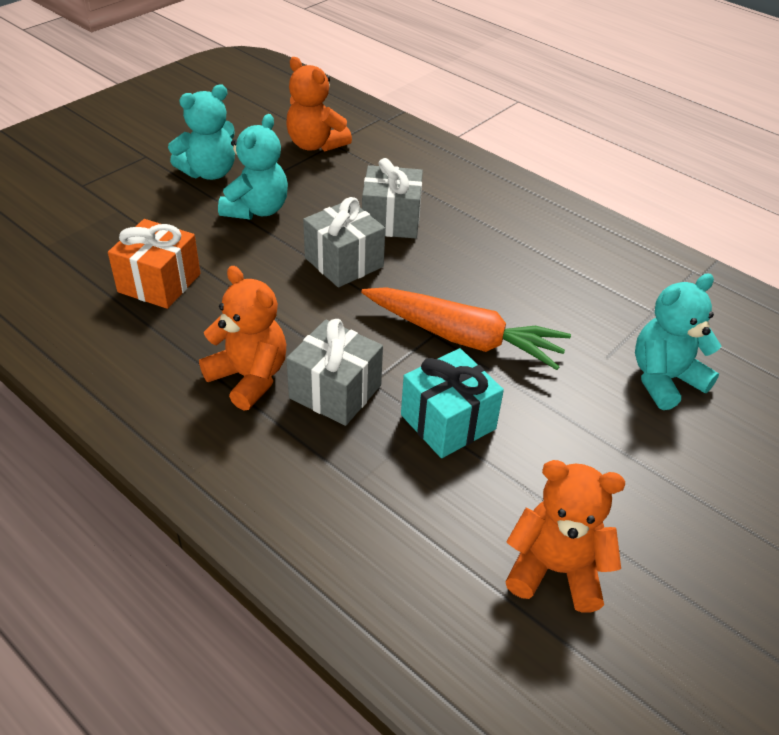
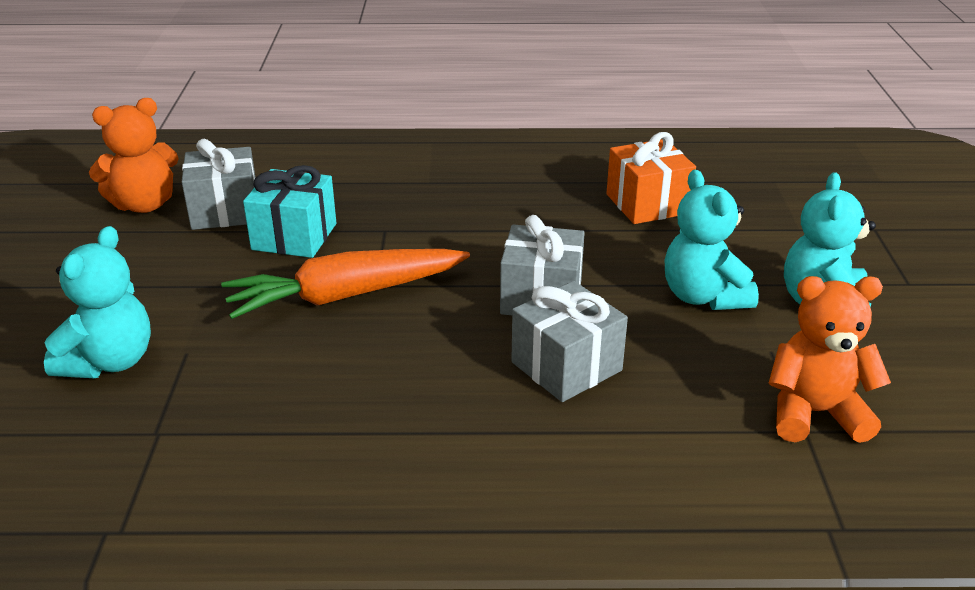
camera: 140 degrees right, 10 degrees down
orange teddy bear [199,266,286,411] -> none
grey gift [286,319,383,426] -> grey gift moved to [182,139,256,230]

